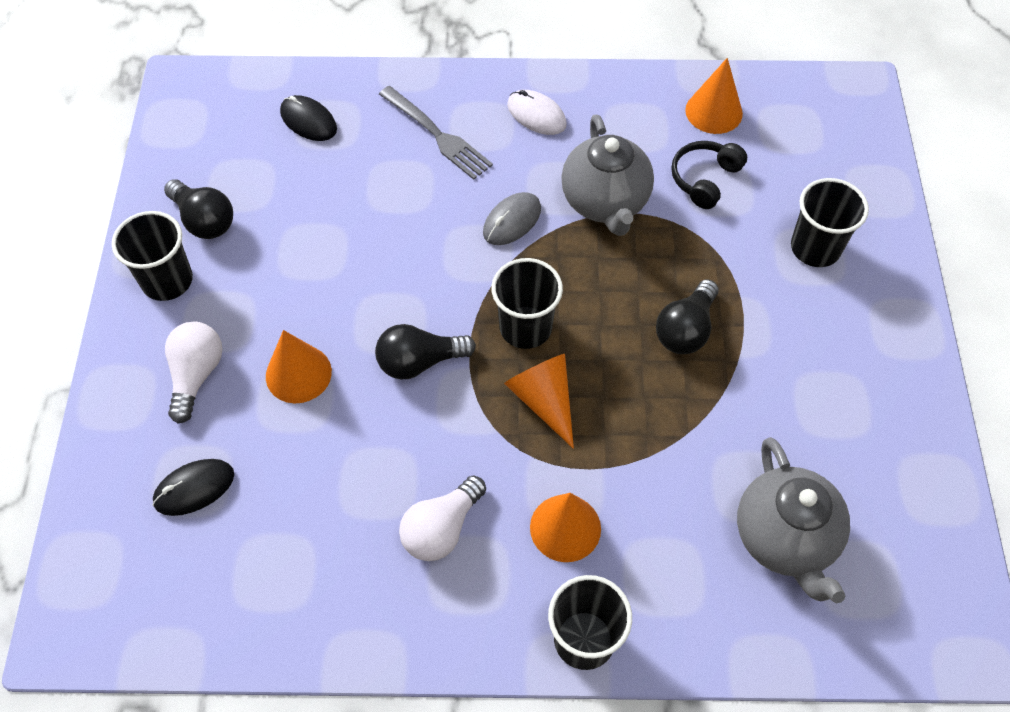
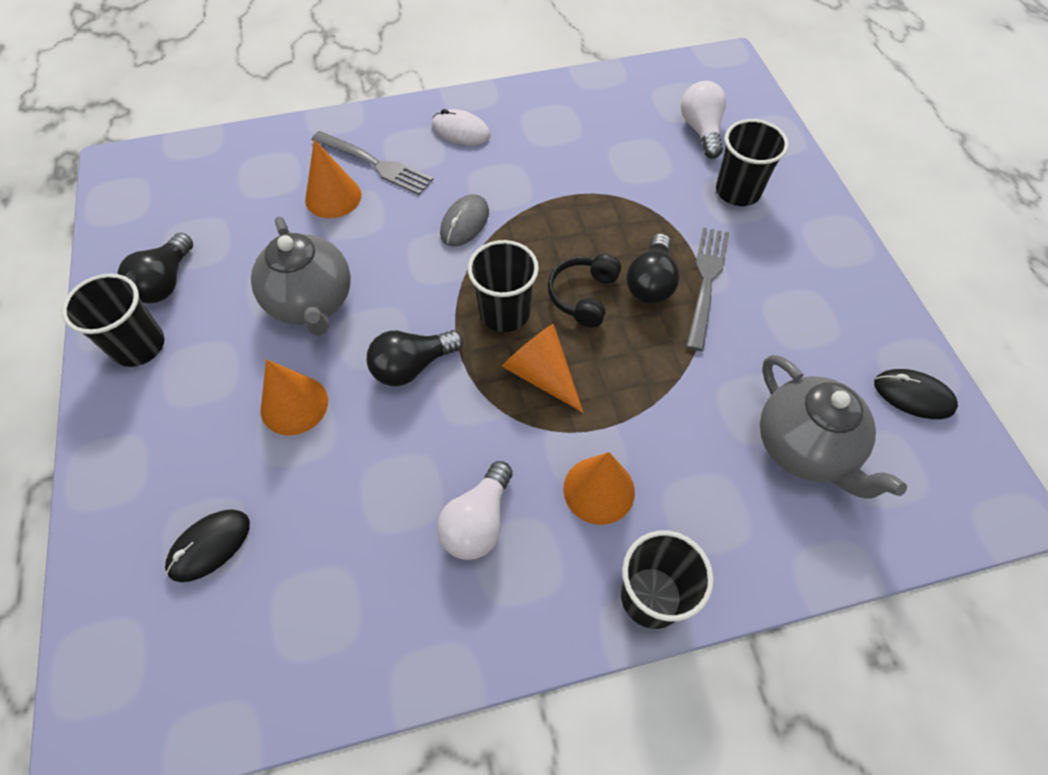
camera: 15 degrees left, 0 degrees up
black light bulb [164,179,233,239] -> black light bulb turned 75 degrees clockwise [118,233,193,303]
white light bulb [165,322,222,423] -> white light bulb moved to [681,81,726,159]
black mouse [280,95,337,141] -> black mouse moved to [874,369,958,419]
grey teapot [561,115,654,236] -> grey teapot moved to [251,216,351,336]
black headphones [671,141,747,209] -> black headphones moved to [548,254,621,328]
orange cone [685,58,743,134] -> orange cone moved to [305,139,361,218]
none -> grey fork [686,227,729,351]

